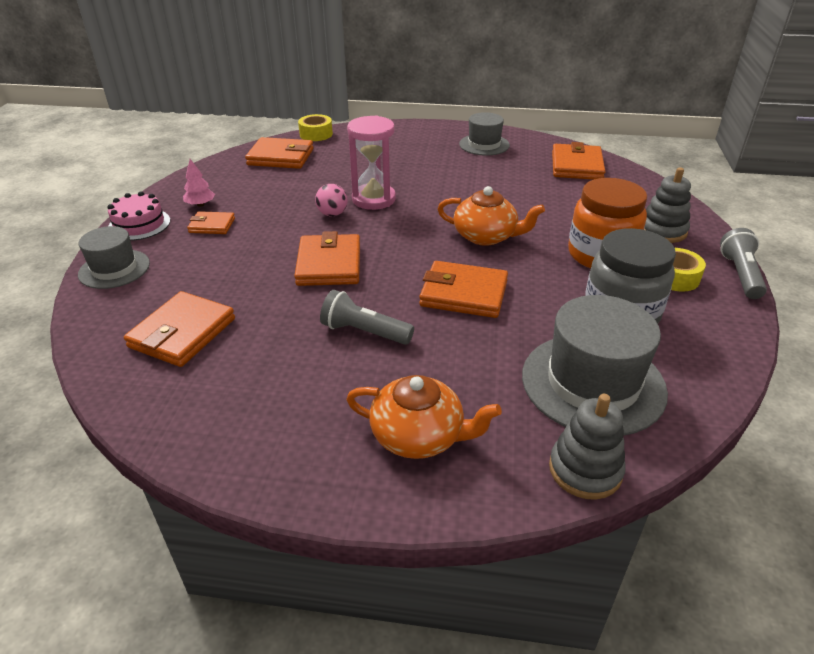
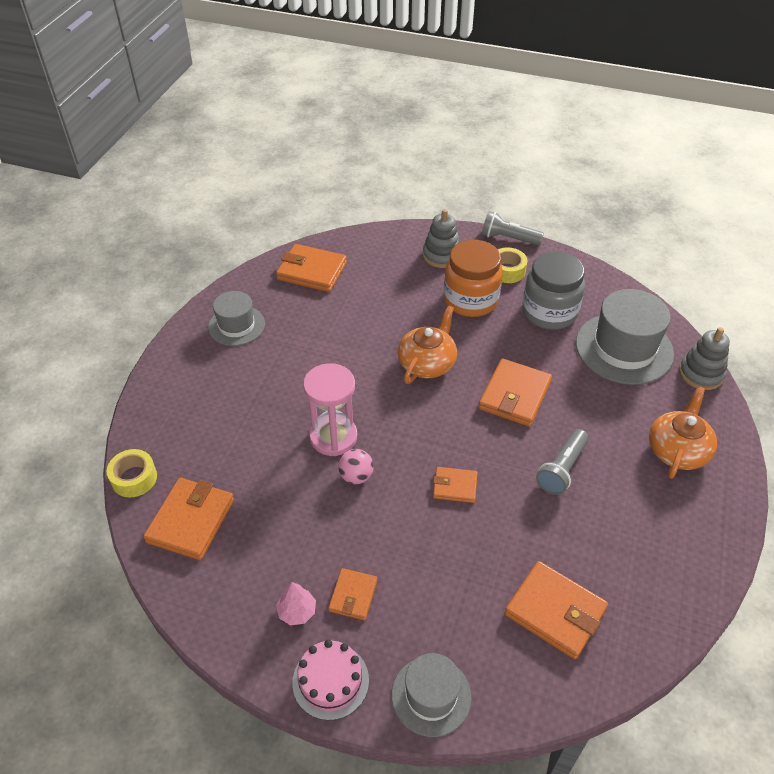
camera: 80 degrees left, 10 degrees up
orange wallet [294,231,360,286] -> orange wallet [433,467,477,503], size x0.58

